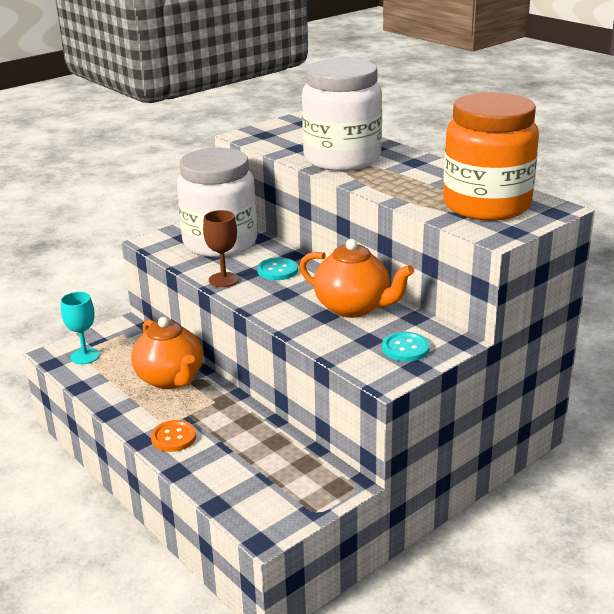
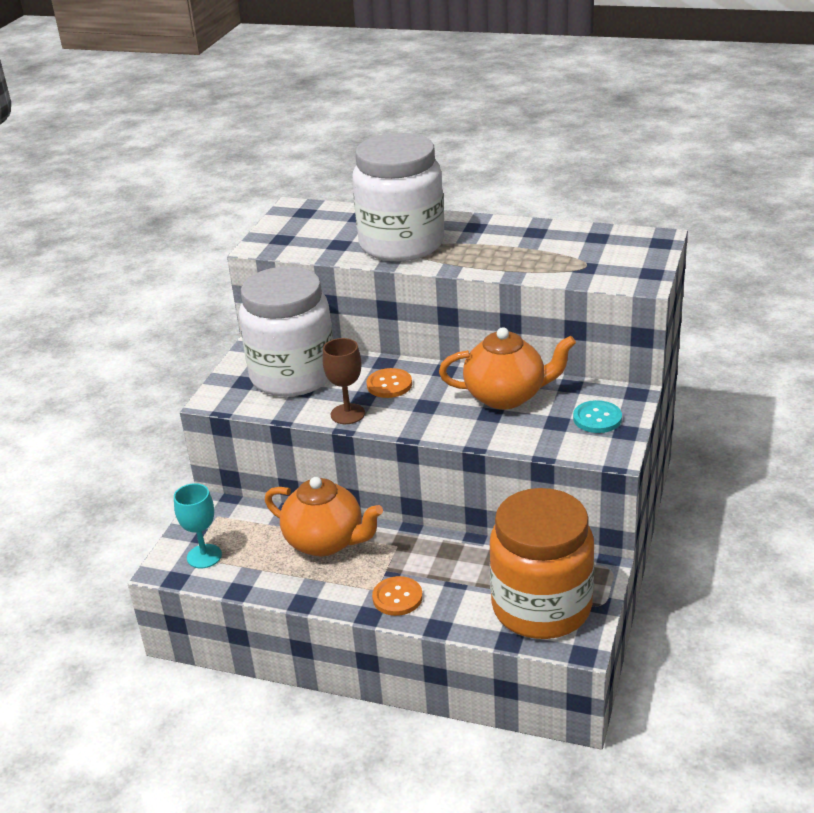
camera: 30 degrees left, 5 degrees up
turquoise button [257,257,298,280] -> orange button [367,368,412,398]
orange jar [443,92,539,221] -> orange jar moved to [489,488,594,639]

